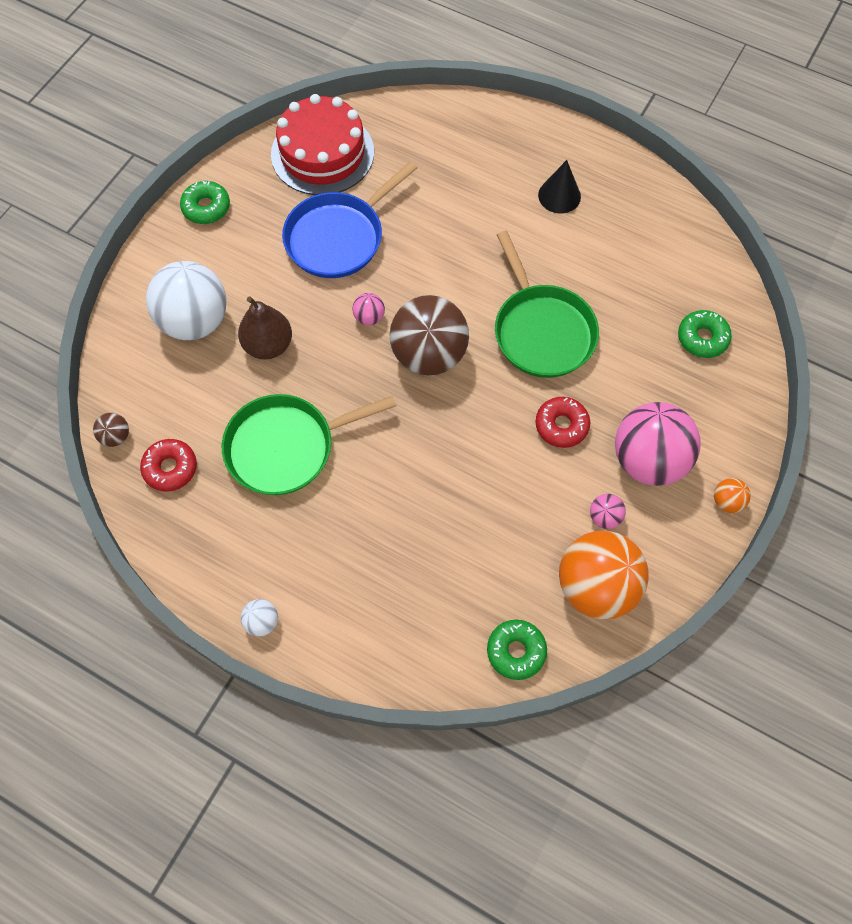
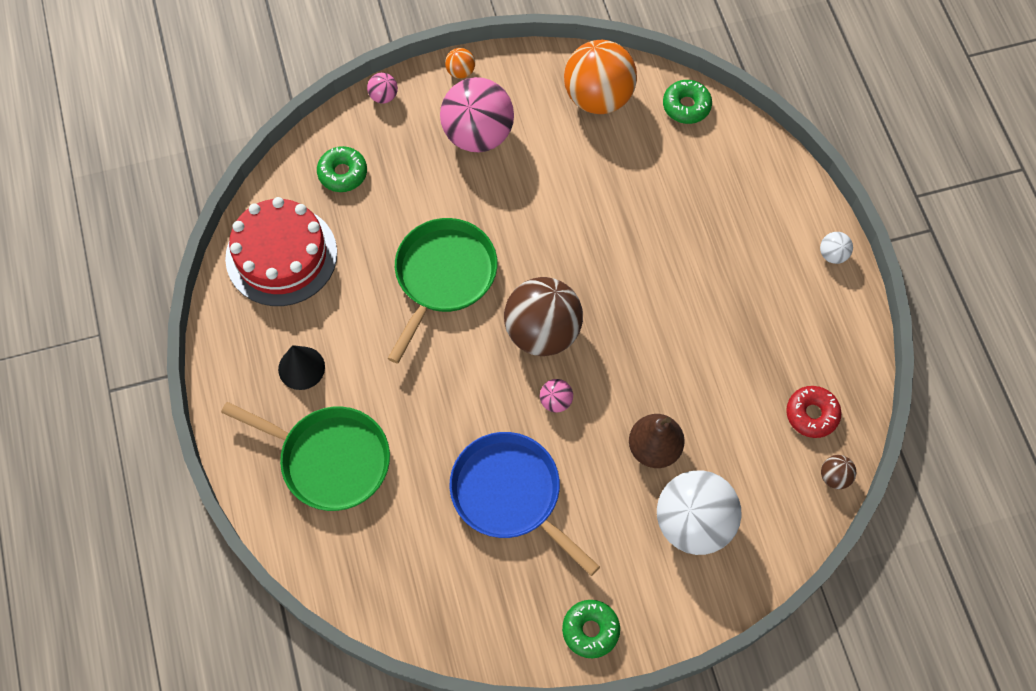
camera: 135 degrees left, 0 degrees up
green pan [222,394,396,495] -> green pan moved to [221,402,390,511]
red cake [271,94,374,195] -> red cake moved to [225,197,337,306]
blue pan [282,161,417,278] -> blue pan turned 135 degrees counterclockwise [449,432,600,576]
red donut [536,397,590,448] -> none
pink ball [590,494,626,529] -> pink ball moved to [367,73,398,104]

